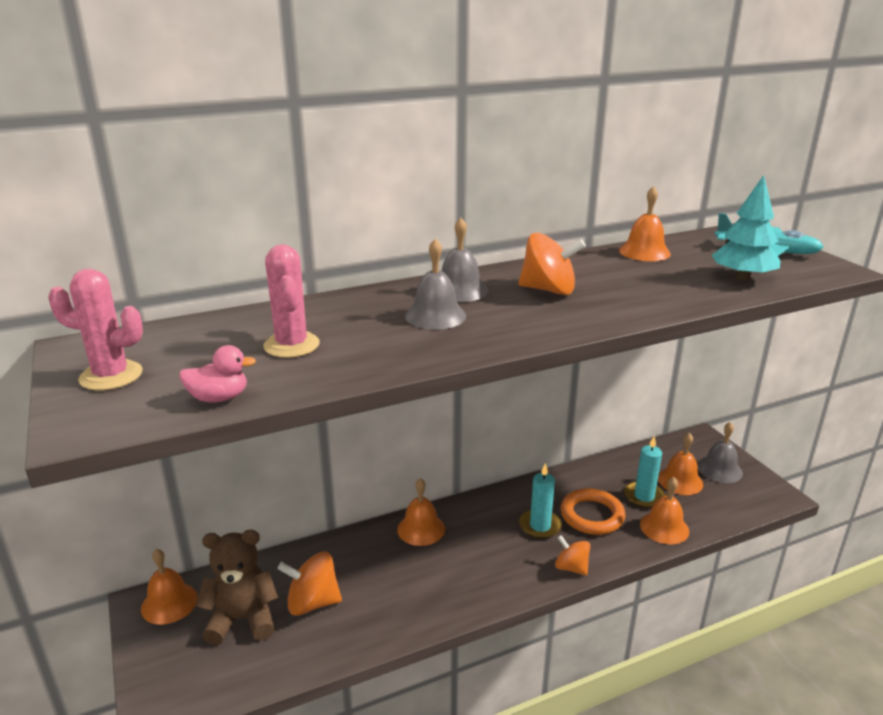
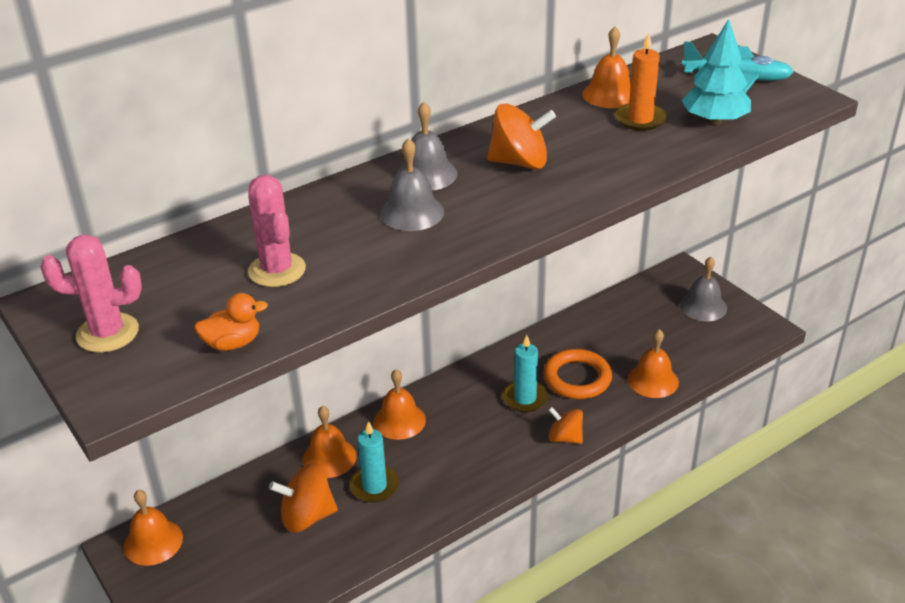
camera: 10 degrees left, 10 degrees up
pink duck [179,345,256,402] -> orange duck [194,293,268,351]
brown teddy bear [195,530,278,645] -> none
turquoise candle [624,436,665,508] -> turquoise candle moved to [350,421,399,503]
orange bell [658,433,703,495] -> orange bell moved to [302,406,356,478]
none -> orange candle [615,32,667,131]

